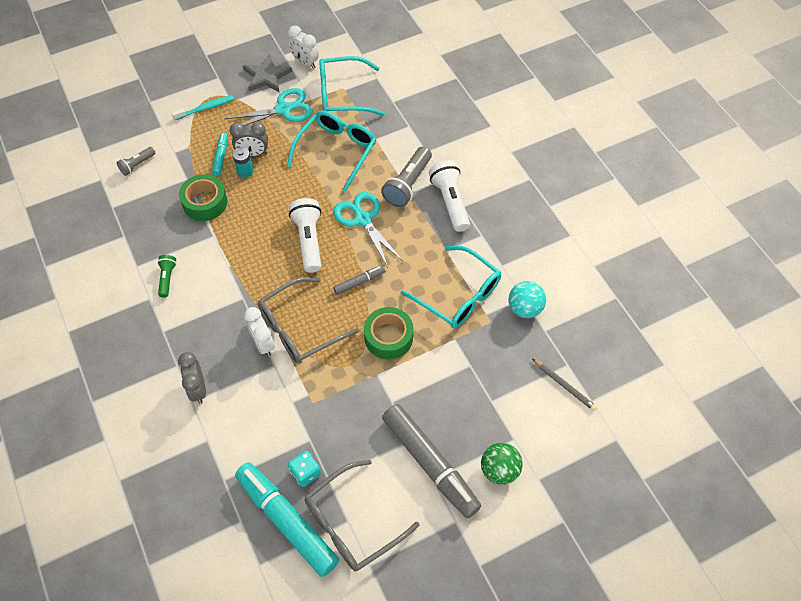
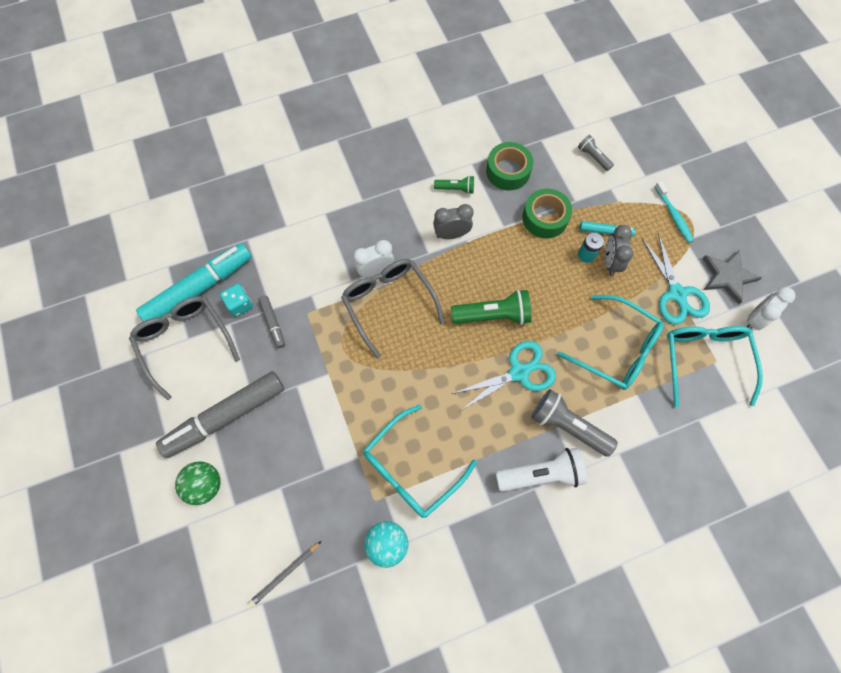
camera: 95 degrees right, 10 degrees up
grey clock [178,352,206,404] -> grey clock moved to [433,204,473,239]
white flashlight [289,198,321,273] -> green flashlight [451,290,532,325]
grey marker [333,265,385,295] -> grey marker moved to [258,296,285,348]
green tape [364,307,413,360] -> green tape moved to [486,142,533,190]

